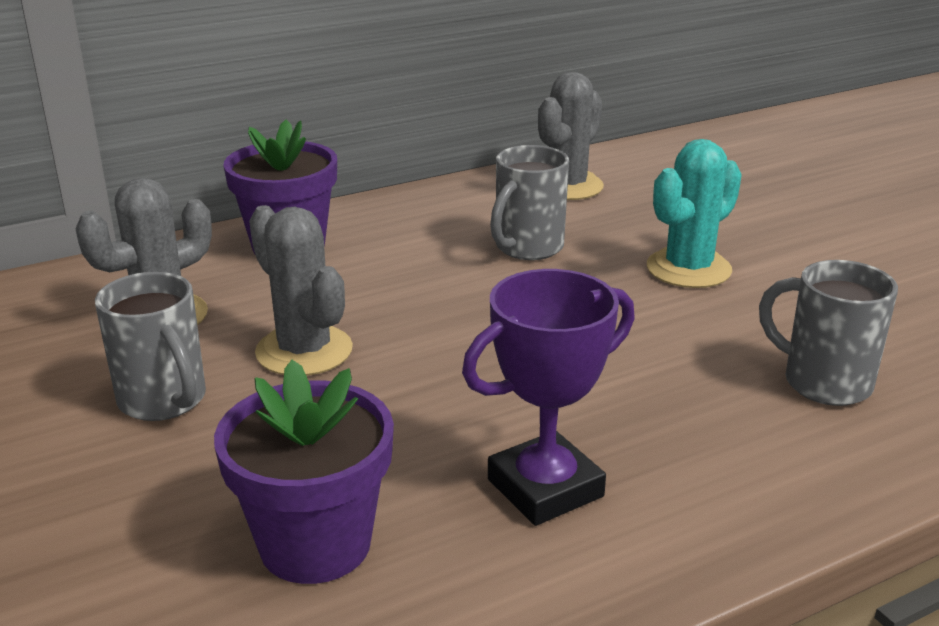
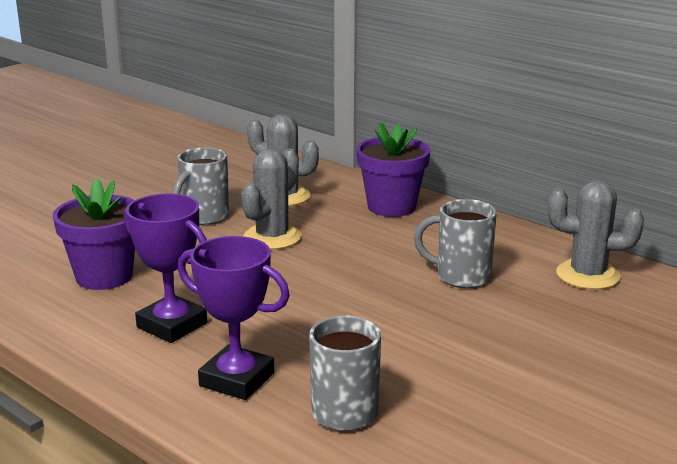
camera: 70 degrees right, 5 degrees down
turquoise cactus [647,139,742,288] -> none
none -> purple trophy [178,236,290,400]

